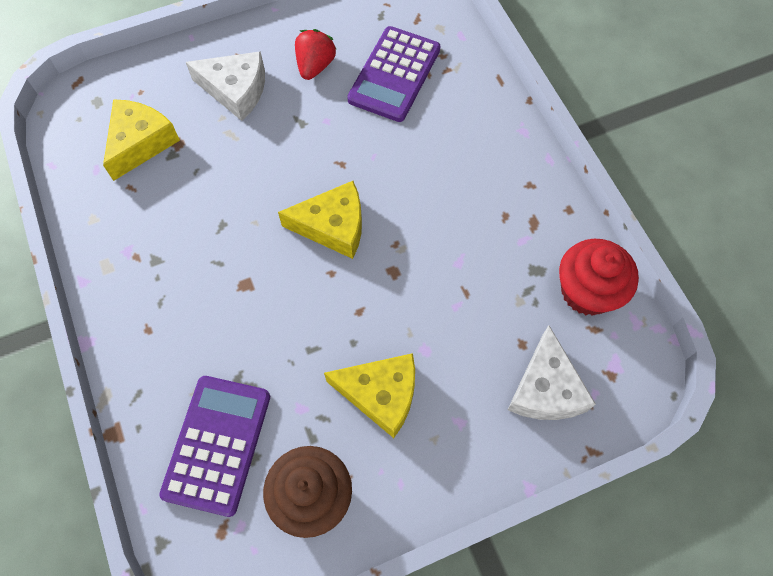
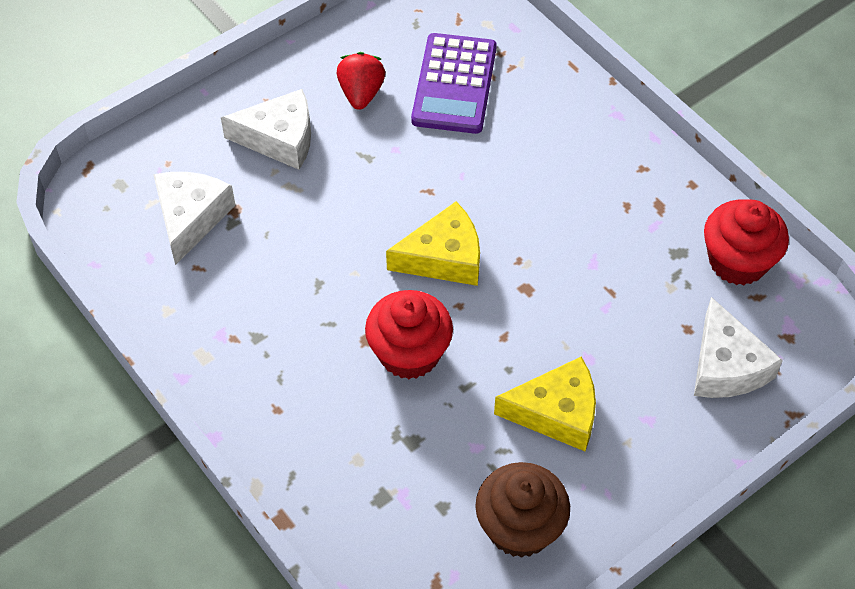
camera: 15 degrees left, 10 degrees down
yellow cheese [103,99,180,181] -> white cheese [153,172,236,265]
purple calculator [159,376,270,517] -> none
none -> red cupcake [365,290,453,379]

